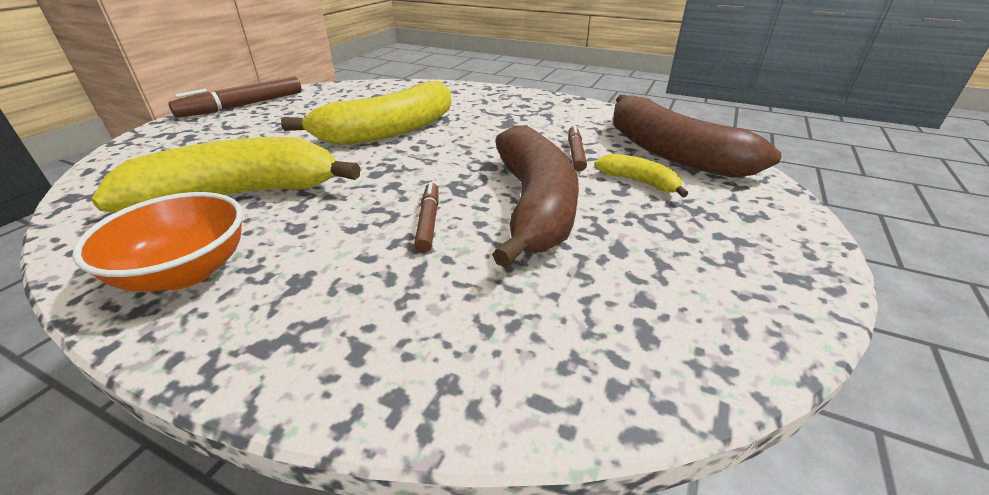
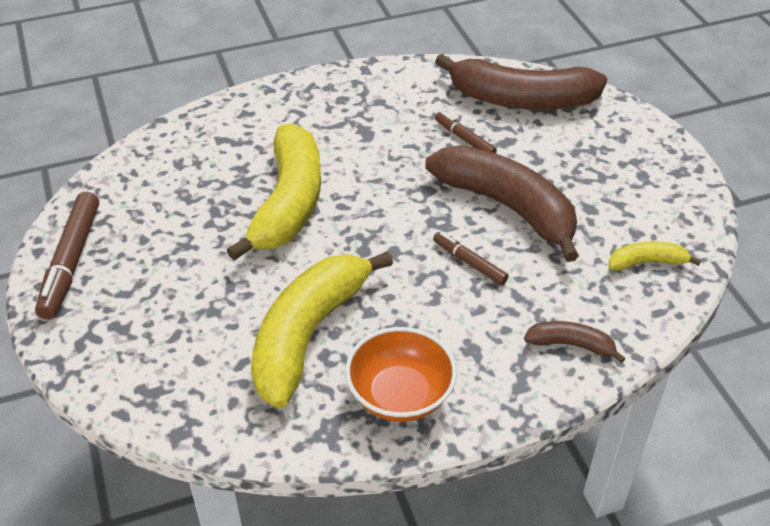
camera: 45 degrees left, 10 degrees up
yellow banana [594,154,688,197] -> yellow banana moved to [609,241,701,271]
none -> brown banana [524,321,626,363]

